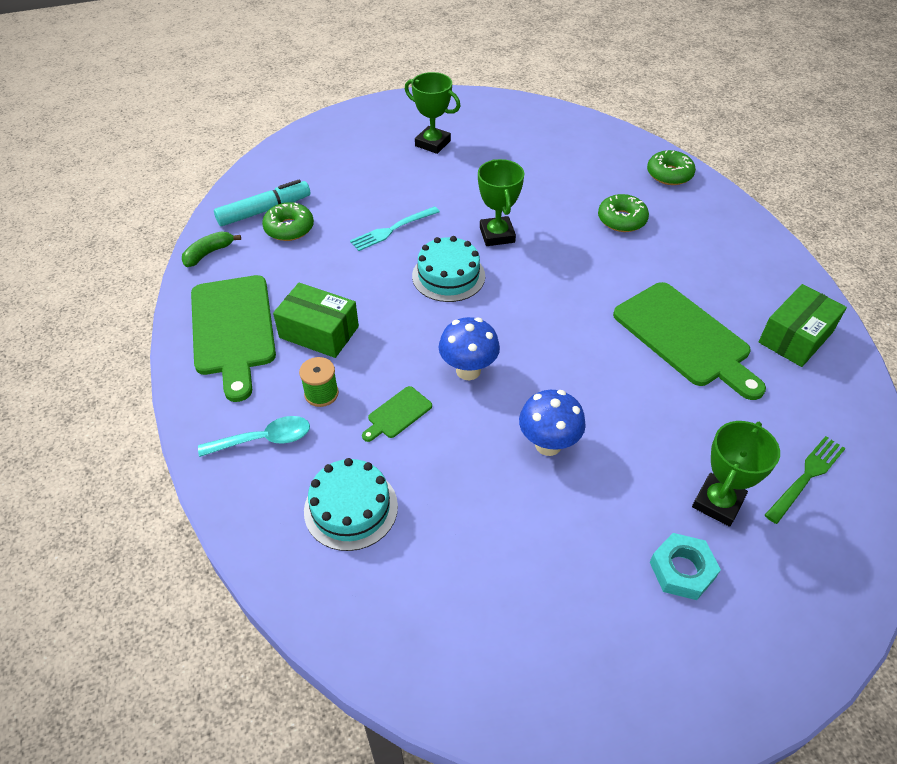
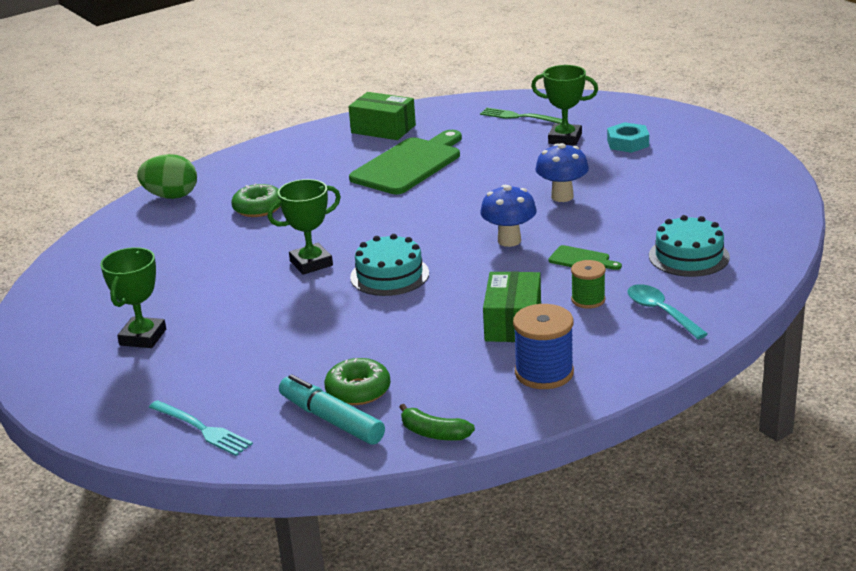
camera: 105 degrees left, 20 degrees down
green cutting board [191,275,276,402] -> blue spool [513,304,574,389]
turquoise fork [350,206,440,251] -> turquoise fork moved to [149,400,253,456]
green donut [647,150,696,185] -> green egg [137,154,197,199]

